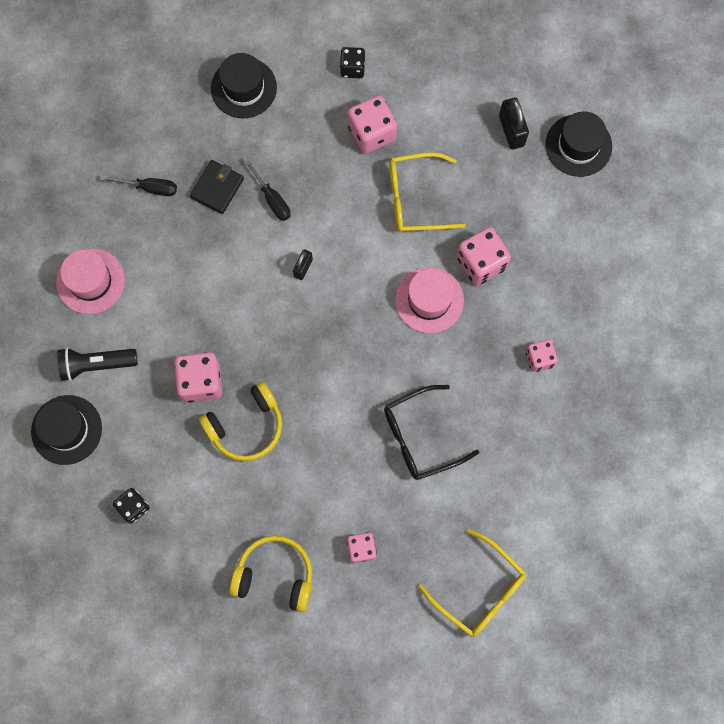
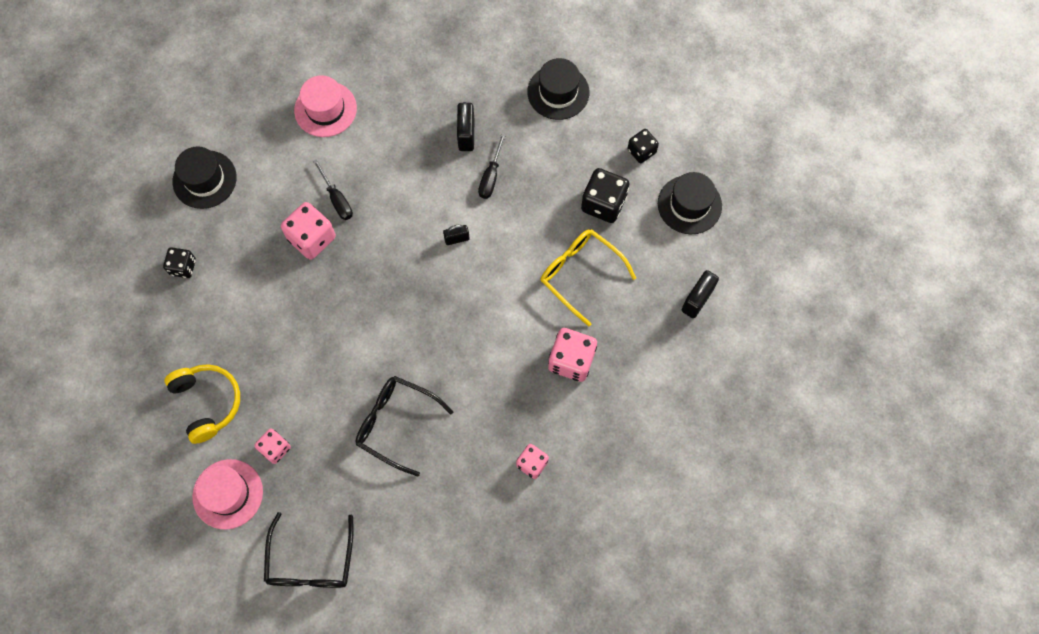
camera: 50 degrees right, 5 degrees down
black flashlight [57,348,138,381] -> none
black screwdriver [100,175,177,196] -> black screwdriver moved to [313,159,353,220]
black wallet [190,160,244,214] -> black padlock [457,102,474,151]
yellow headphones [199,381,282,461] -> none
pink dice [348,95,397,154] -> black dice [581,168,630,223]
pink hat [395,267,464,333] -> pink hat moved to [192,459,263,529]
yellow glasses [418,529,526,637] -> black glasses [264,512,354,588]
black hat [545,111,612,177] -> black hat moved to [658,172,722,234]

